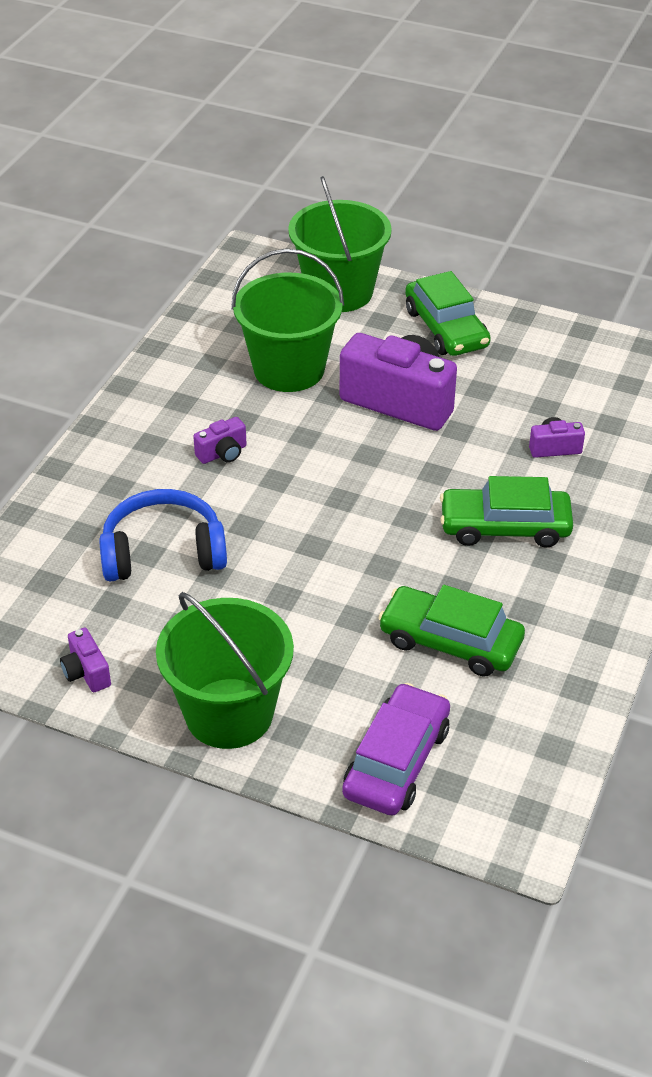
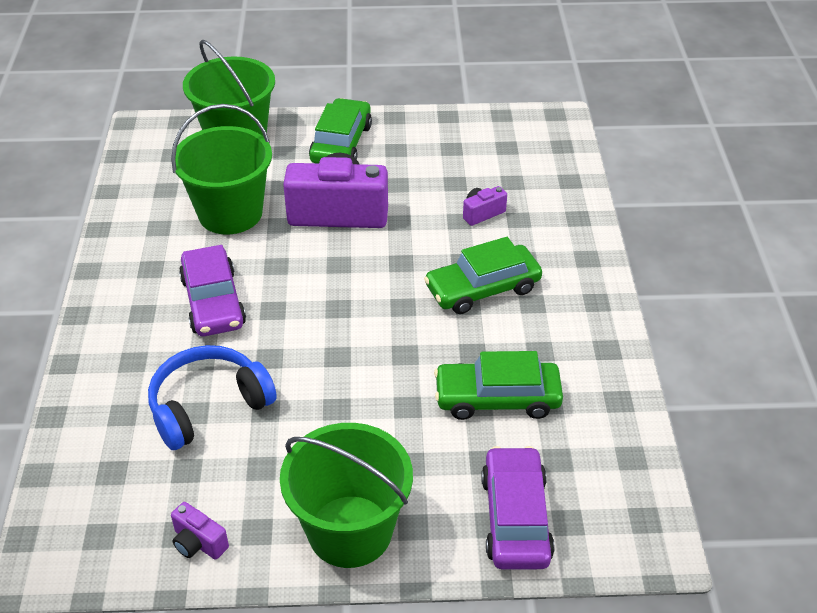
camera: 25 degrees left, 0 degrees up
purple camera [193,417,247,464] -> purple car [179,245,246,336]
green car [405,271,491,356] -> green car turned 120 degrees counterclockwise [309,98,372,163]

